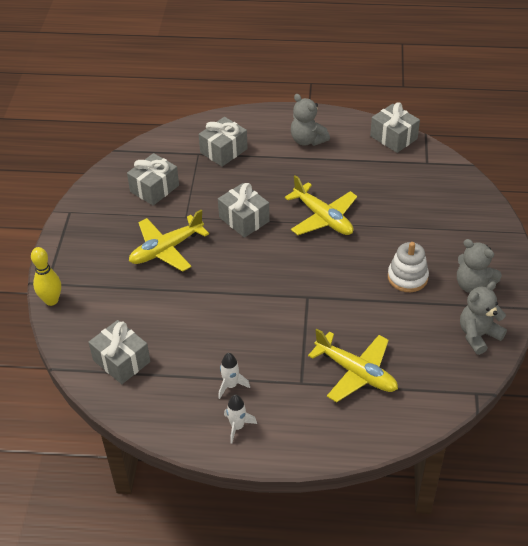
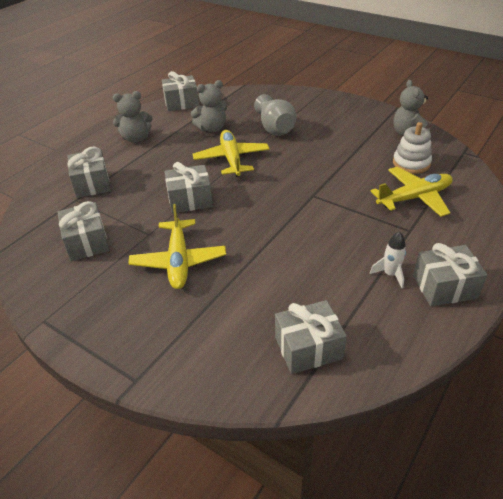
camera: 60 degrees left, 5 degrees down
yellow bowling pin [31,247,61,306] -> none
white rocket [224,394,257,444] -> grey gift [413,243,487,306]
yellow plane [285,175,357,235] -> yellow plane turned 90 degrees counterclockwise [193,130,270,177]
white stacking toy [388,242,429,292] -> white stacking toy moved to [393,122,432,174]
grey teddy bear [457,239,502,293] -> grey teddy bear moved to [191,80,227,132]
none -> grey vase [254,94,297,136]

